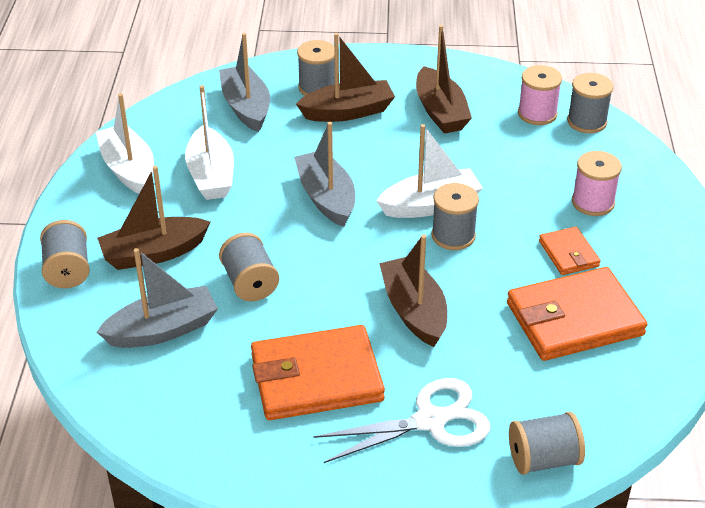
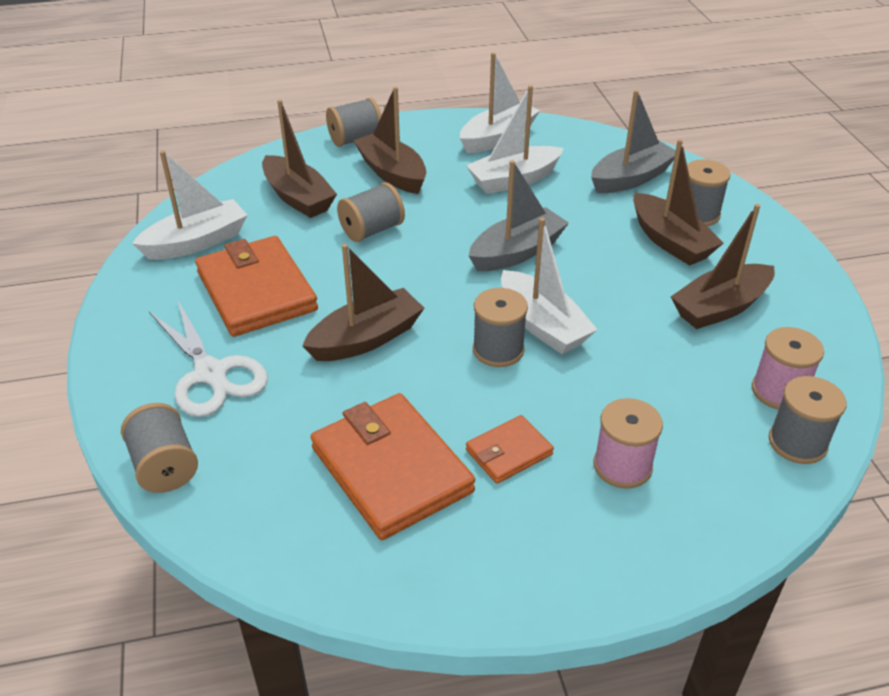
camera: 75 degrees right, 0 degrees up
grey boat [97,248,218,348] -> brown boat [262,100,337,218]
none -> white boat [132,150,247,260]

